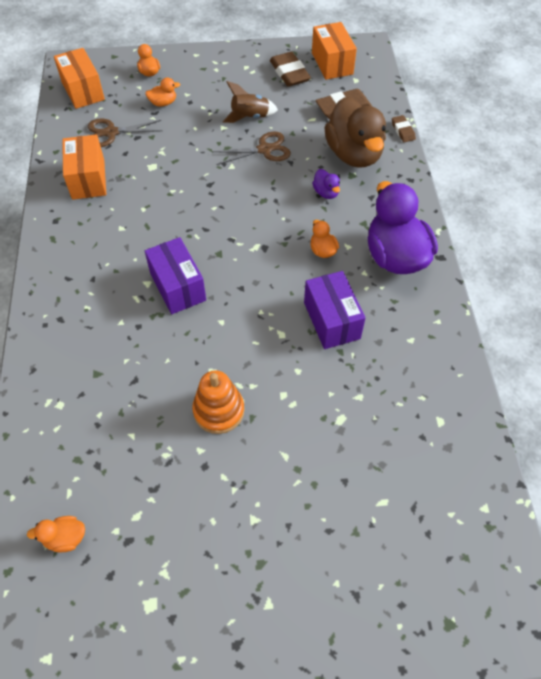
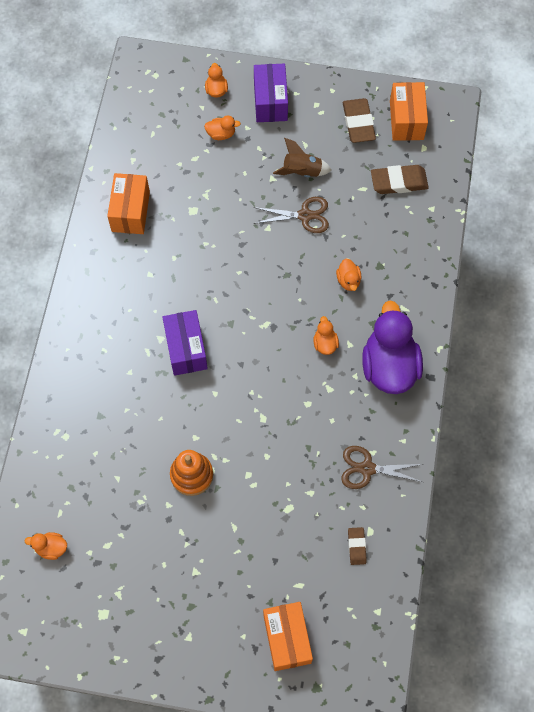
camera: 15 degrees right, 10 degrees up
orange box [54,48,105,109] -> orange box moved to [263,602,313,671]
brown scissors [88,118,162,147] -> brown scissors moved to [341,446,423,489]
purple box [304,271,365,349] -> purple box moved to [254,64,288,122]
purple duck [312,169,340,199] -> orange duck [336,259,361,291]
brown duck [324,97,386,168] -> none
brown eraser [392,115,416,142] -> brown eraser moved to [348,527,367,565]

